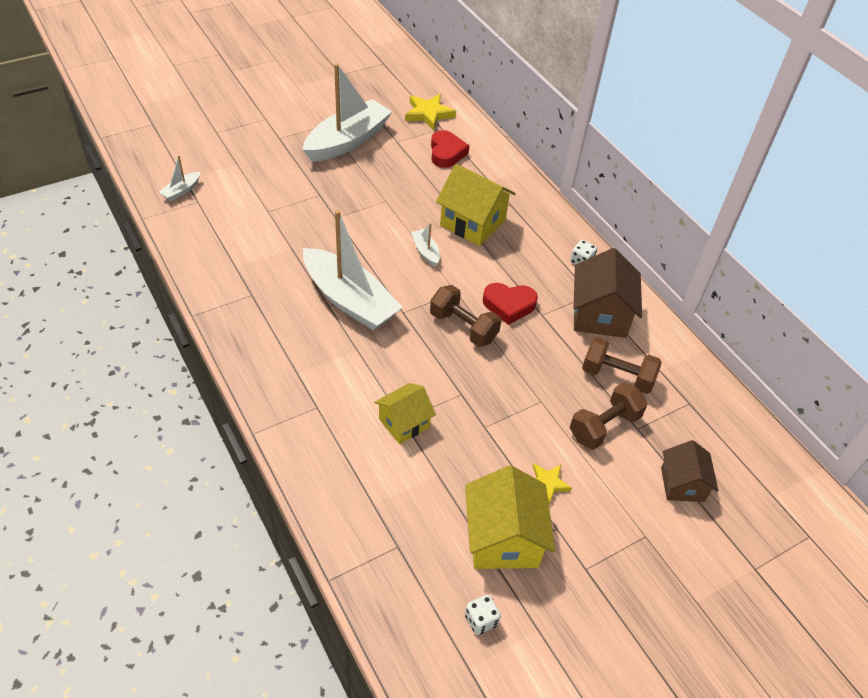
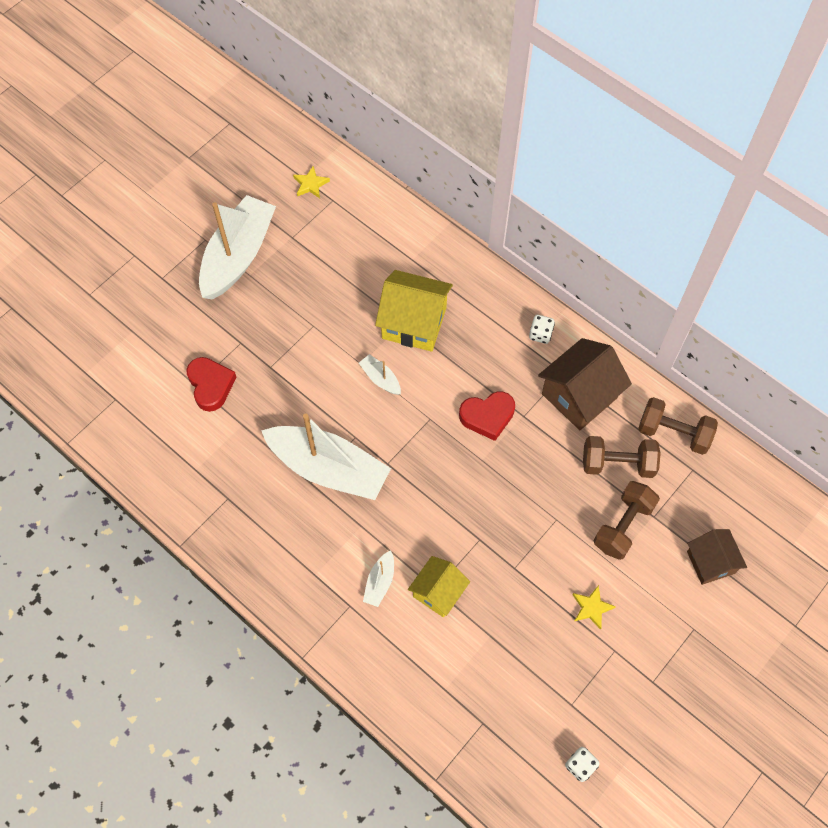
camera: 15 degrees left, 15 degrees up
white boat [159,155,200,201] -> white boat moved to [363,550,394,607]
yellow star [405,94,456,130] -> yellow star [293,166,330,198], size x0.61
brown dumbbell [430,285,501,347] -> brown dumbbell moved to [638,397,718,455]
red heart [431,130,469,168] -> red heart moved to [186,357,237,412]
yellow house [465,465,555,569] -> none
brown house [573,248,642,338] -> brown house turned 60 degrees clockwise [538,338,632,430]

